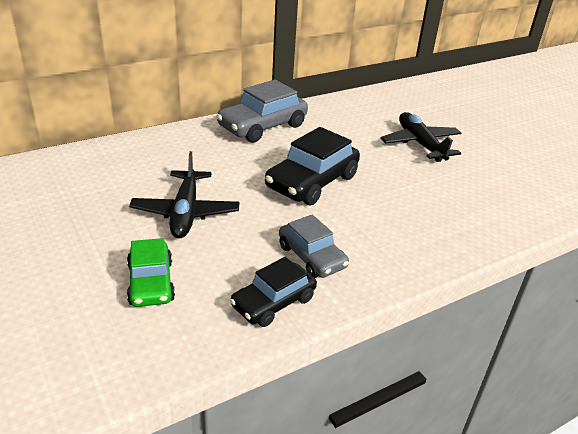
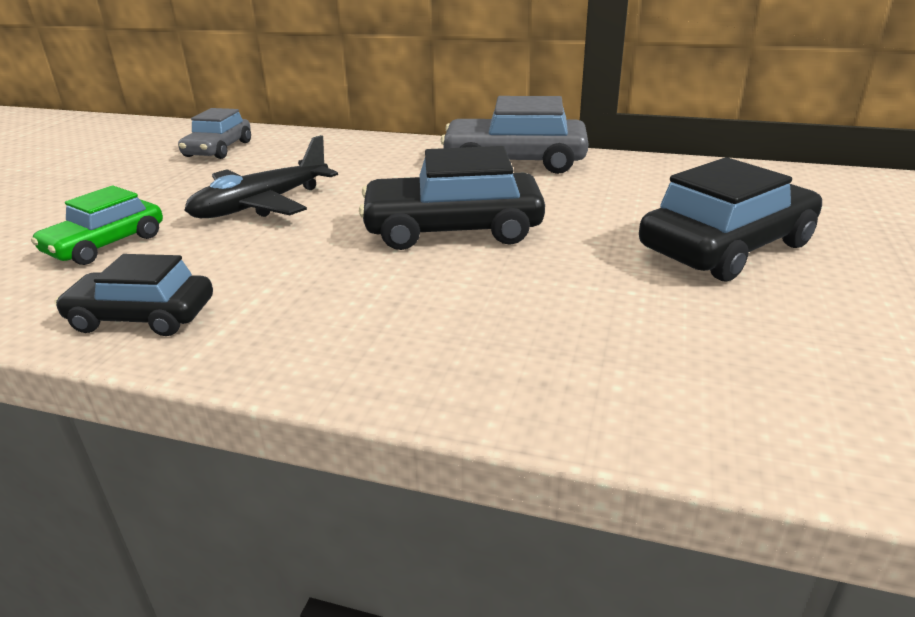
camera: 50 degrees right, 5 degrees down
grey car [279,214,349,278] -> grey car moved to [178,108,251,159]
black plane [381,112,461,162] -> black car [639,157,822,281]

